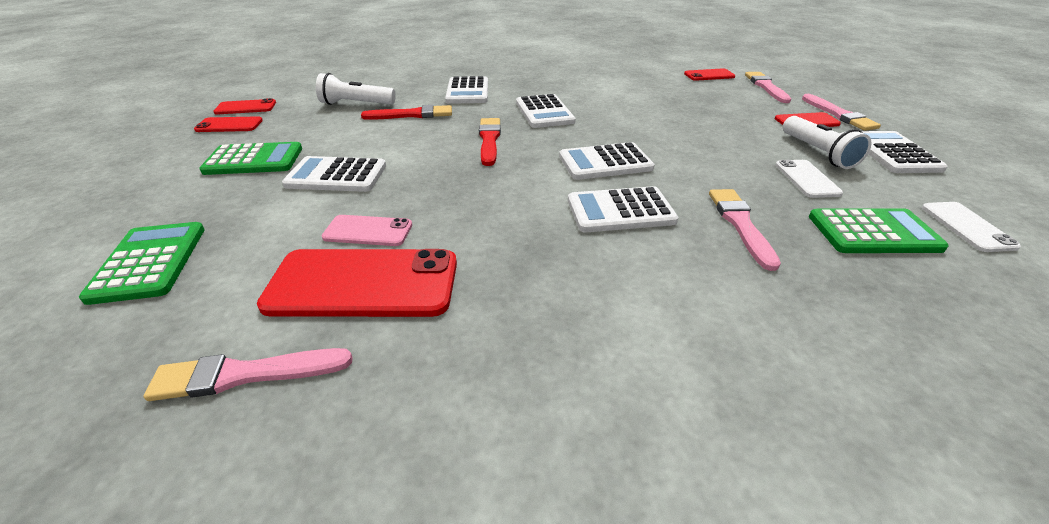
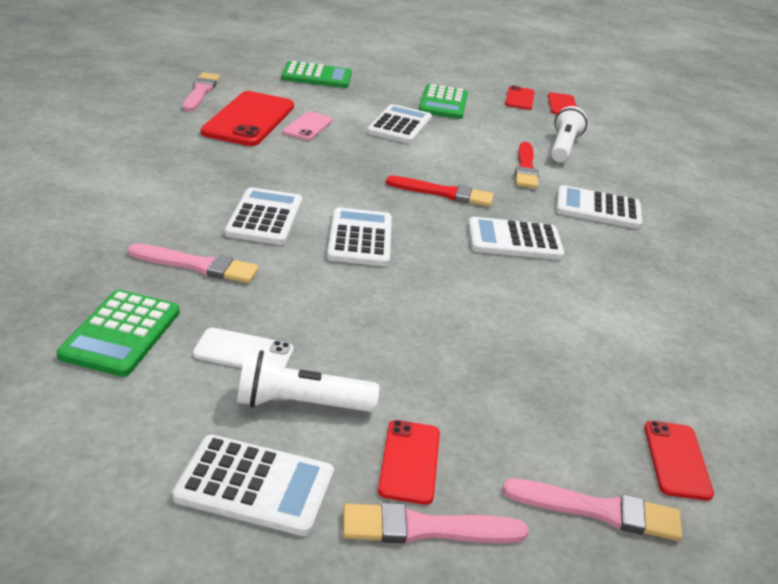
camera: 100 degrees right, 5 degrees down
white phone [922,202,1021,252] -> none

